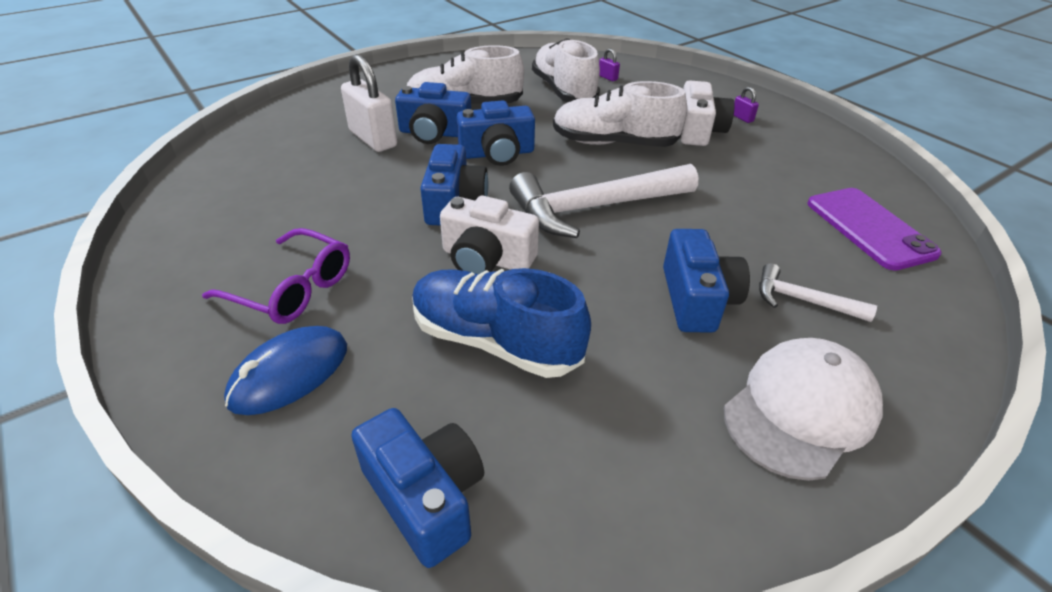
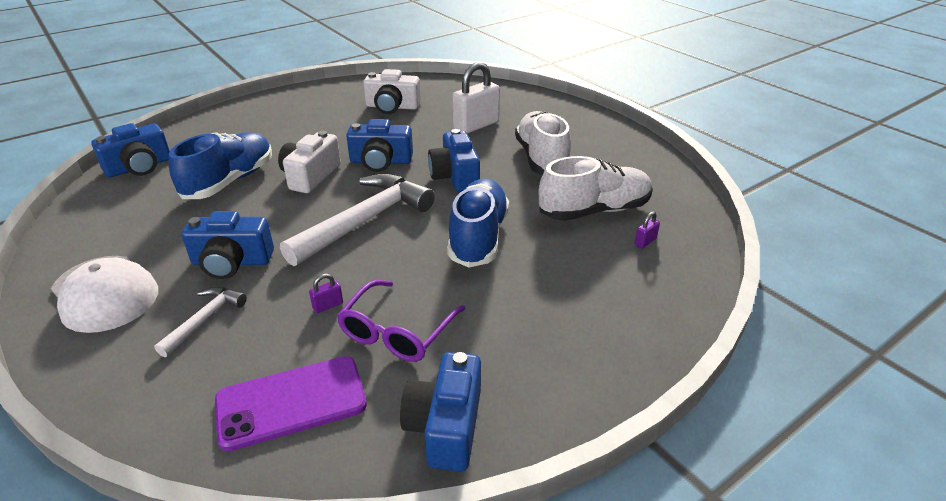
camera: 90 degrees right, 5 degrees down
purple glasses [202,228,350,324] -> purple glasses moved to [337,280,466,362]
blue mouse [224,326,347,415] -> none
blue camera [395,82,471,144] -> blue camera moved to [400,352,481,472]
white hammer [509,164,698,238] -> white hammer turned 60 degrees clockwise [280,174,435,266]
white shoe [553,81,687,147] -> blue shoe [447,179,509,267]
white camera [681,80,735,146] -> white camera moved to [363,69,421,114]
purple padlock [734,87,759,123] -> purple padlock moved to [309,274,343,313]

